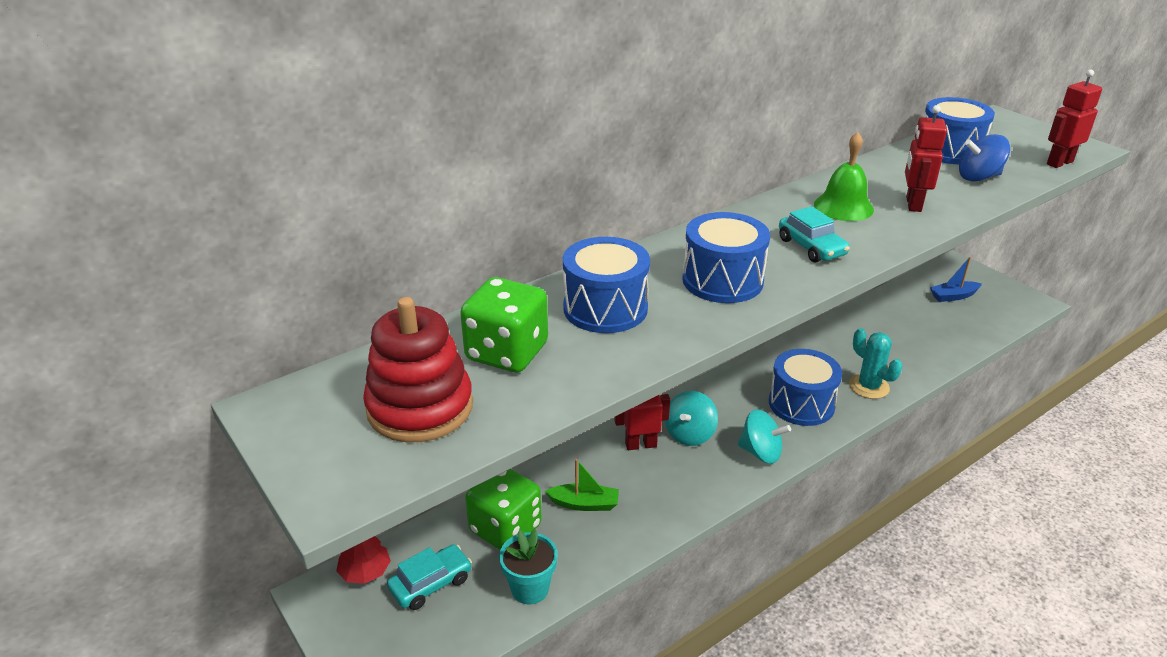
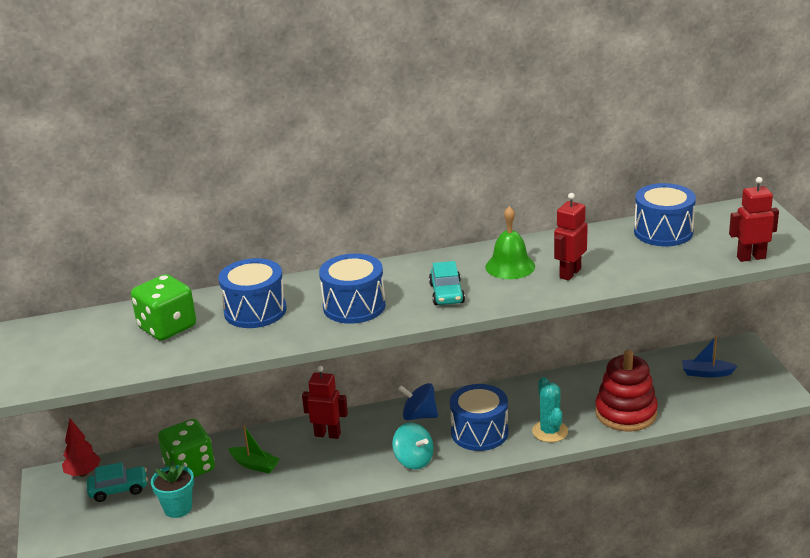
camera: 25 degrees right, 5 degrees down
red stacking toy [363,297,473,443] -> red stacking toy moved to [595,350,658,431]
turquoise spinning top [665,391,718,446] -> none
blue spinning top [959,134,1010,181] -> blue spinning top moved to [398,383,438,420]

